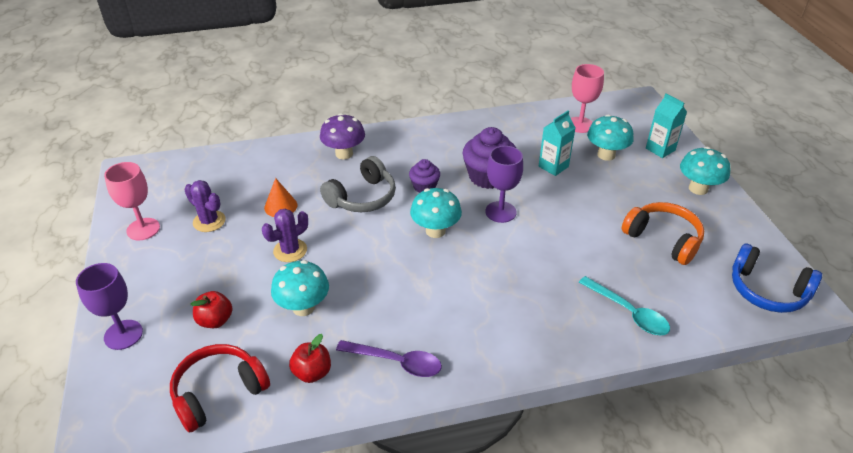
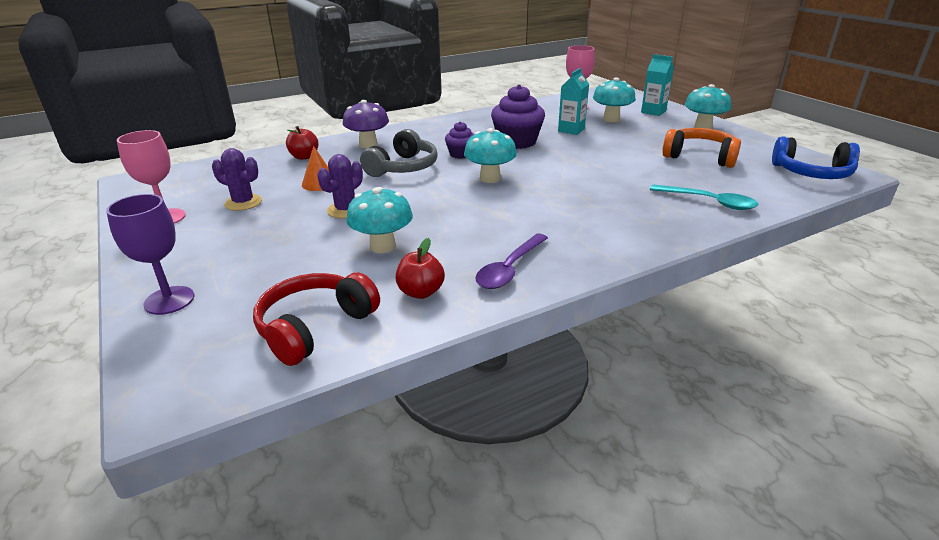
camera: 15 degrees left, 10 degrees down
red apple [191,291,233,328] -> red apple moved to [286,126,318,160]
purple spoon [336,340,442,377] -> purple spoon turned 120 degrees clockwise [475,234,548,289]
purple goblet [485,146,523,223] -> none

